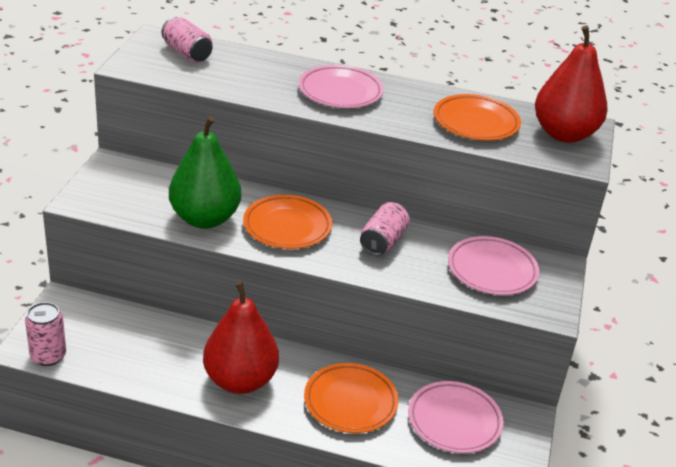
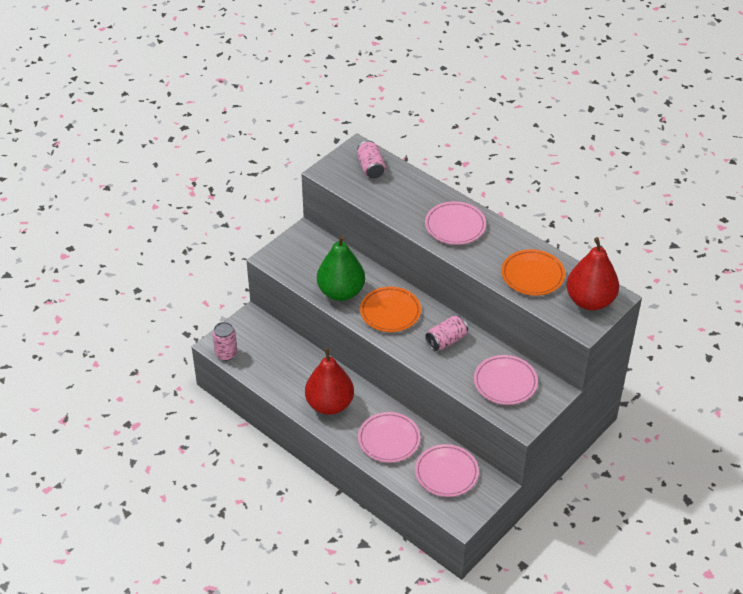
camera: 30 degrees right, 10 degrees up
orange plate [304,363,399,433] -> pink plate [358,412,420,463]

